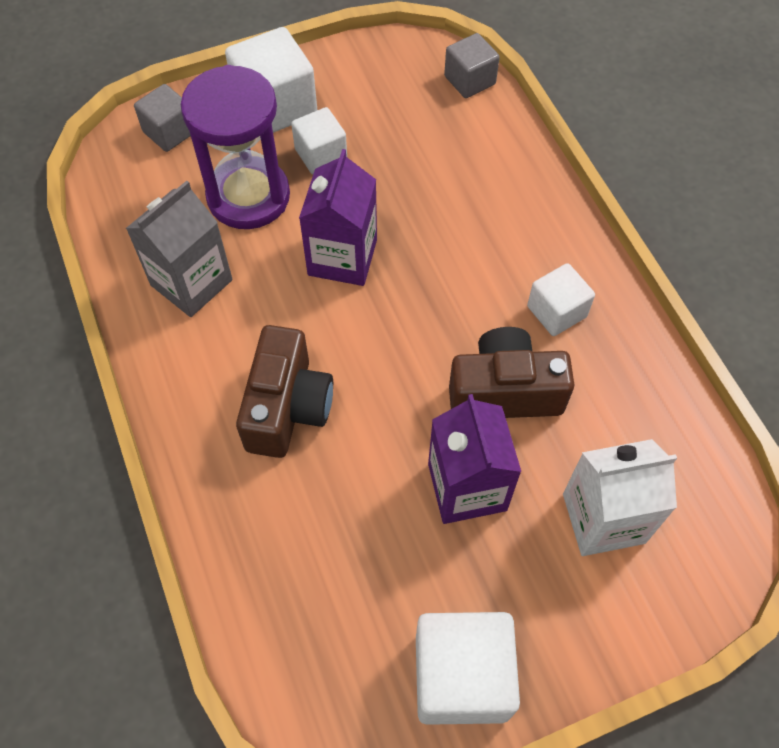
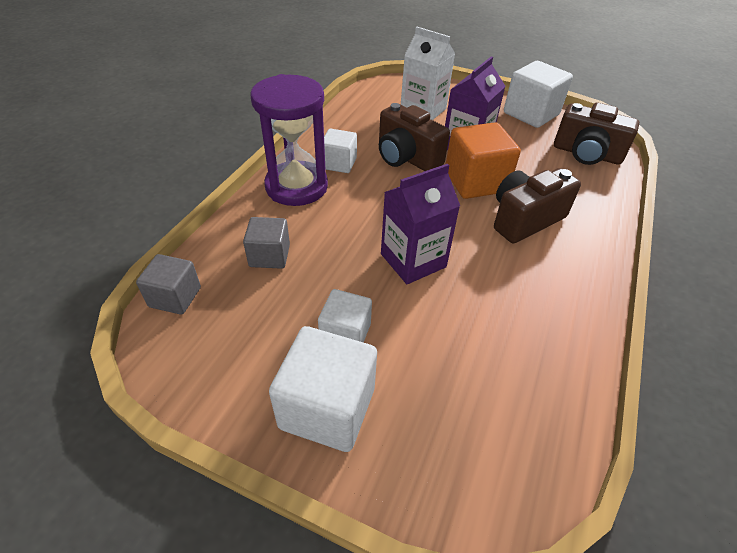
camera: 135 degrees left, 15 degrees down
grey carton [126,181,233,317] -> none
grey cube [134,84,191,152] -> grey cube moved to [243,217,290,269]
purple hourglass [181,65,290,229] -> purple hourglass moved to [251,74,328,206]
none -> orange cube [446,122,521,199]
none -> brown camera [554,103,639,165]

